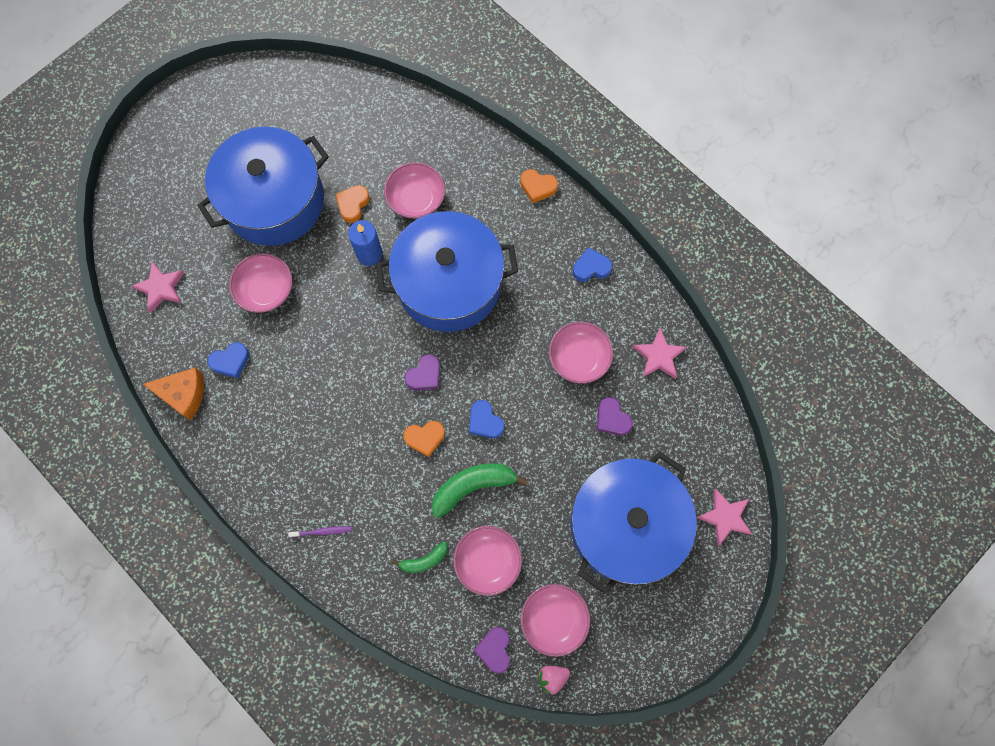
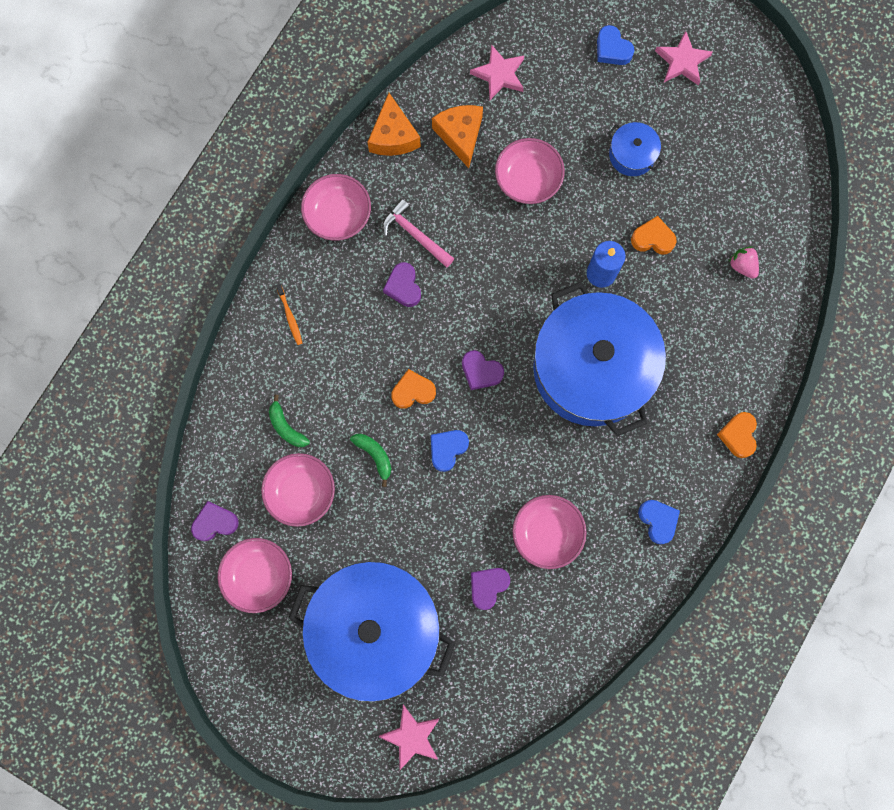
camera: 75 degrees right, 5 degrees up
blue pot [197,127,329,246] -> blue pot [608,122,663,176], size x0.41
blue heart [207,342,249,378] -> blue heart moved to [597,25,634,65]
purple toothbrush [288,526,351,537] -> orange toothbrush [276,283,302,345]
pink bowl [384,162,445,219] -> pink bowl moved to [301,174,371,241]
orange heart [403,421,445,457] -> orange heart turned 105 degrees clockwise [391,369,436,409]
green banana [432,463,528,518] -> green banana [350,434,391,487], size x0.57
pink strawberry [538,666,570,695] -> pink strawberry moved to [729,246,759,279]
pink star [633,328,687,379] -> pink star moved to [655,31,713,86]
none -> pink hammer [382,199,454,267]
none -> purple heart [383,262,421,307]
none -> orange cheese [432,105,483,168]

